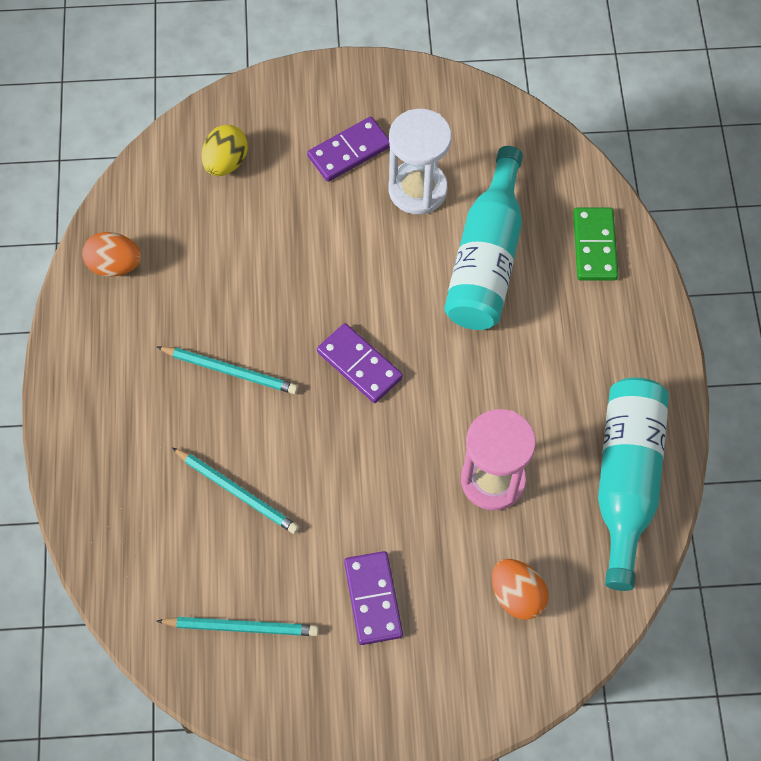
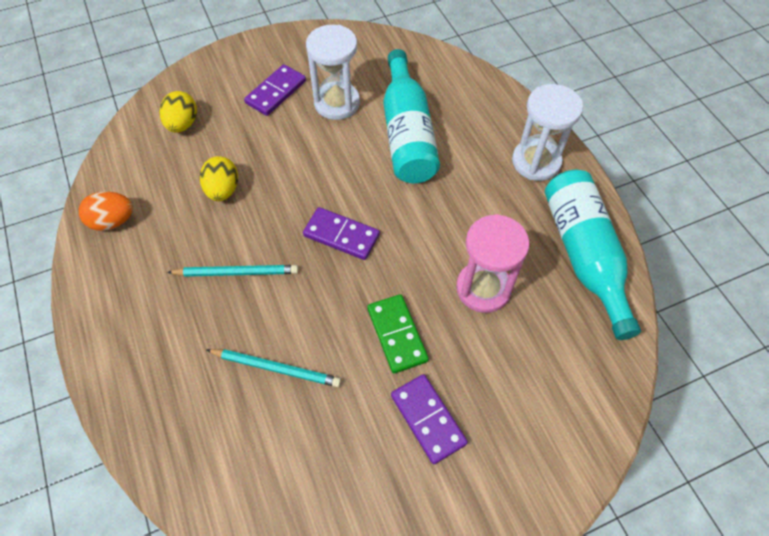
camera: 20 degrees left, 5 degrees down
turquoise pencil [157,617,319,636] -> none
orange egg [492,559,549,620] -> none
green domino [573,207,618,281] -> green domino moved to [367,294,429,374]
none -> yellow egg [200,156,238,201]
none -> white hourglass [512,84,583,181]

